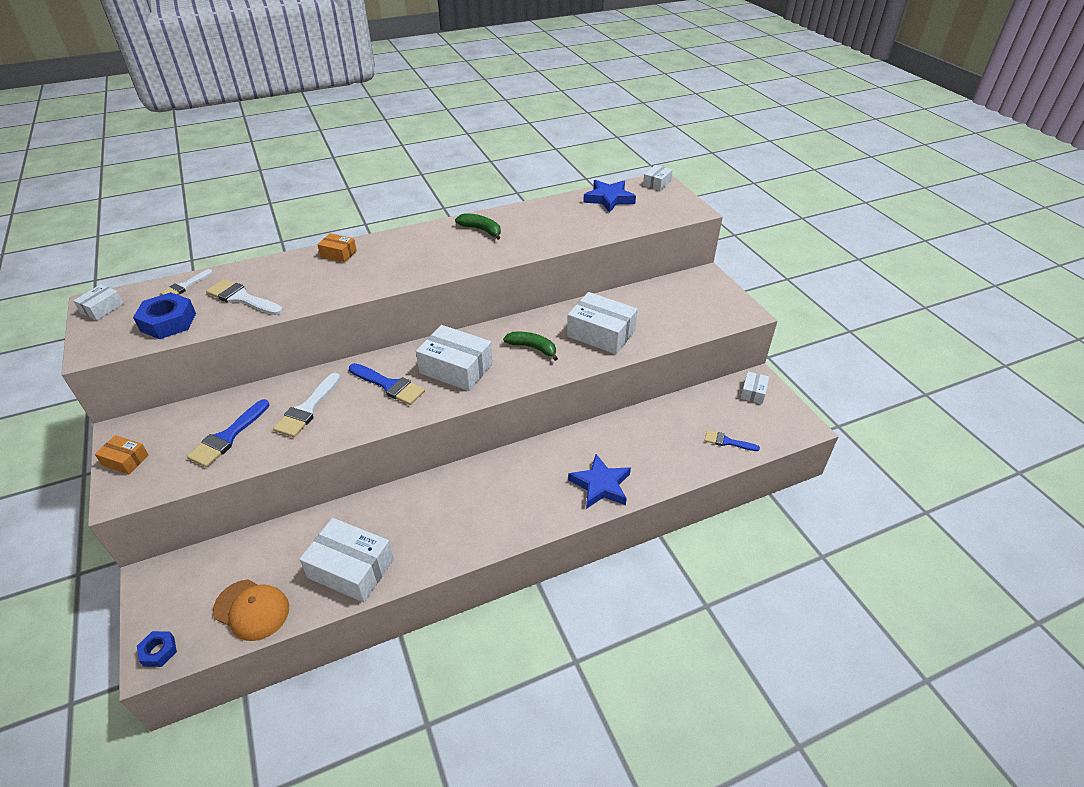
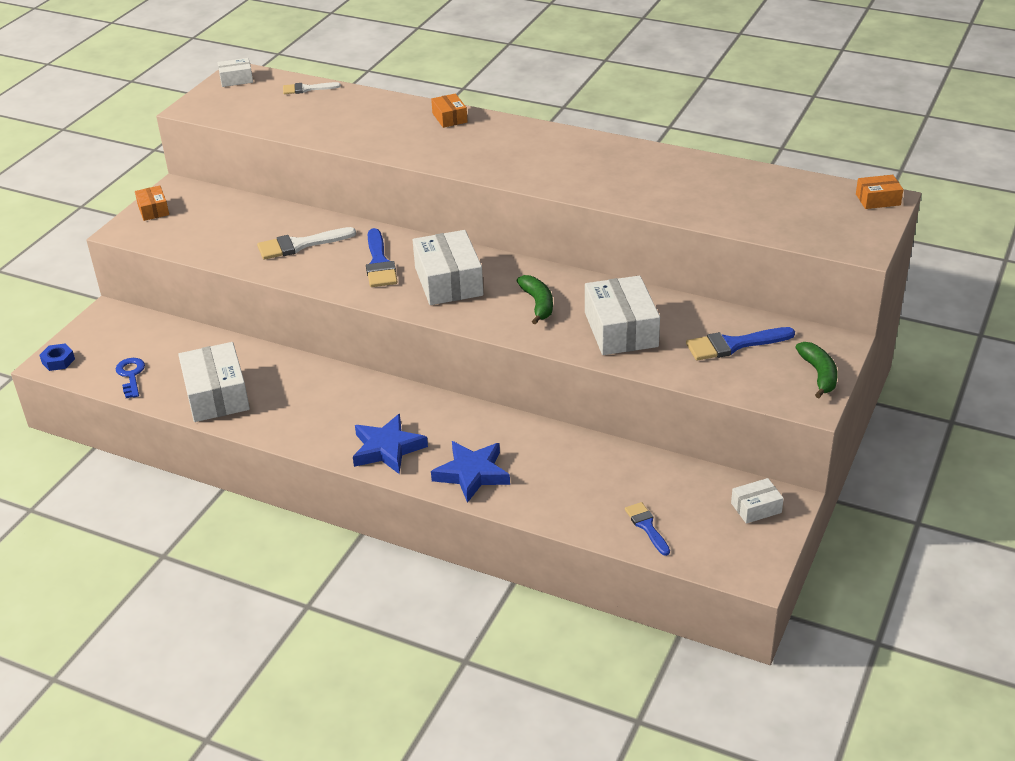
camera: 50 degrees right, 5 degrees down
blue nut [133,292,196,339] -> none
blue brush [187,399,270,467] -> blue brush moved to [686,327,795,361]
white brush [206,279,283,315] -> none
orange cap [213,579,289,641] -> blue key [116,358,145,398]
green banana [455,213,501,240] -> green banana moved to [796,342,837,398]
blue star [583,180,636,213] -> blue star moved to [353,414,428,474]
white box [643,165,673,191] -> orange box [856,175,903,209]

